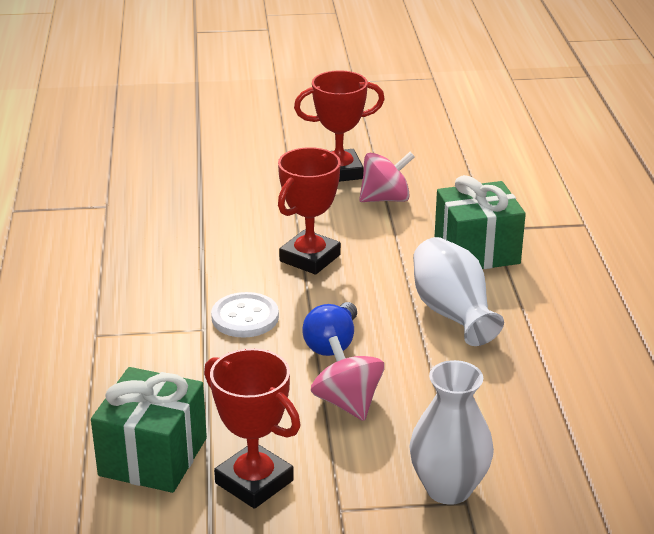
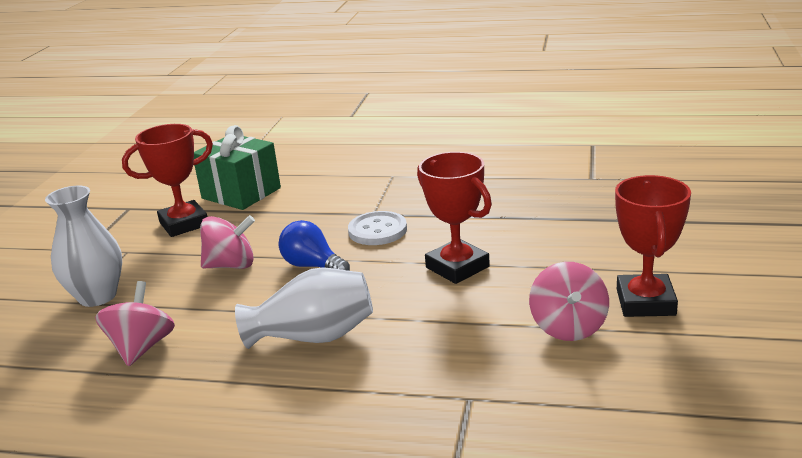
camera: 110 degrees right, 5 degrees down
green gift [435,175,526,269] -> none
none -> pink spinning top [95,281,175,366]

